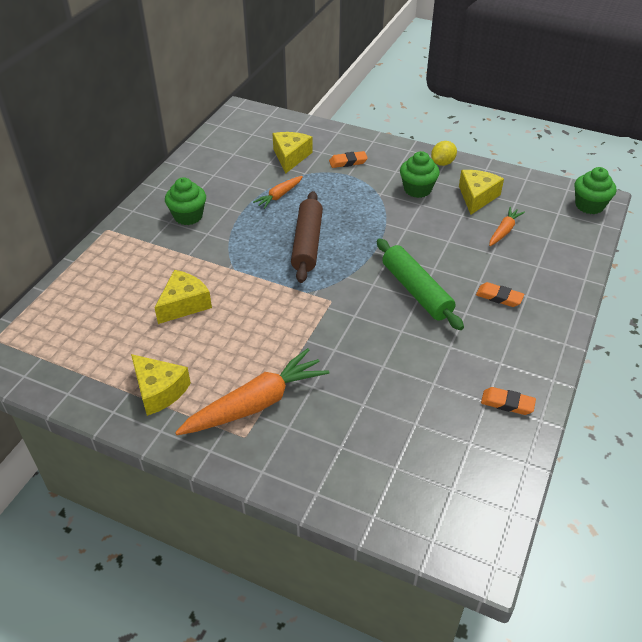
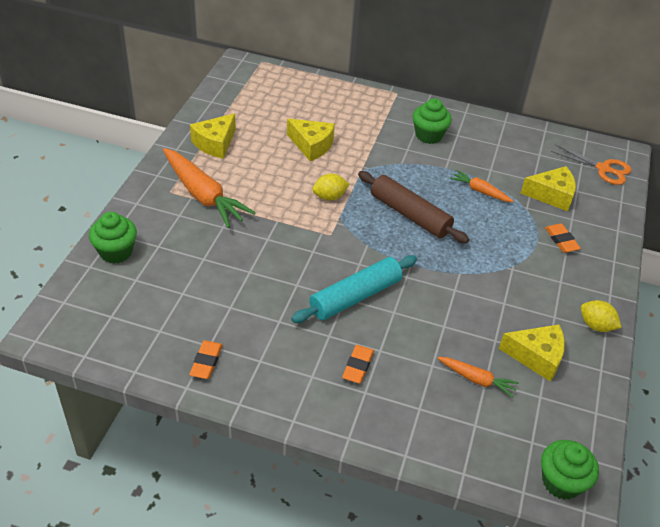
camera: 80 degrees right, 0 degrees up
brown rolling pin [291,191,323,283] -> brown rolling pin turned 45 degrees clockwise [358,171,469,244]
green rolling pin [377,239,464,330] -> turquoise rolling pin [291,255,417,323]
green cupcake [400,151,440,198] -> green cupcake moved to [89,212,137,263]
none -> yellow lemon [312,174,349,201]
none -> orange scissors [551,144,631,185]

